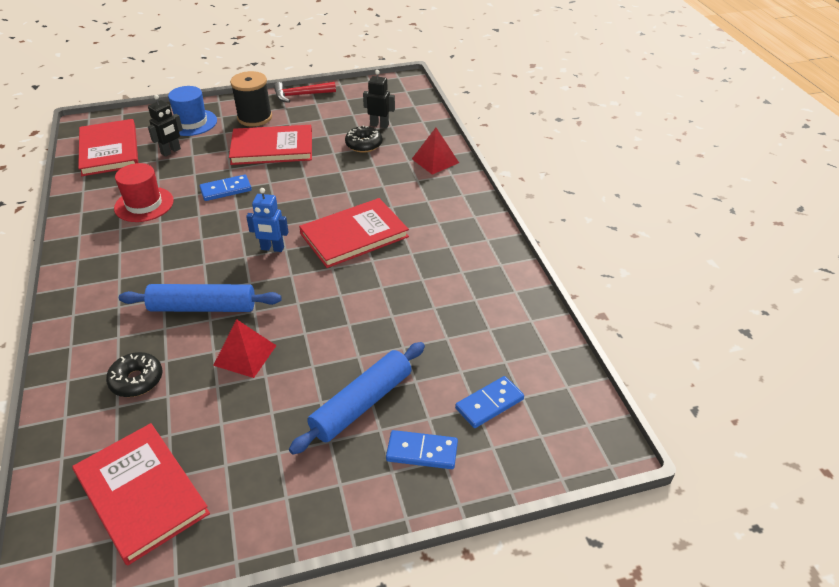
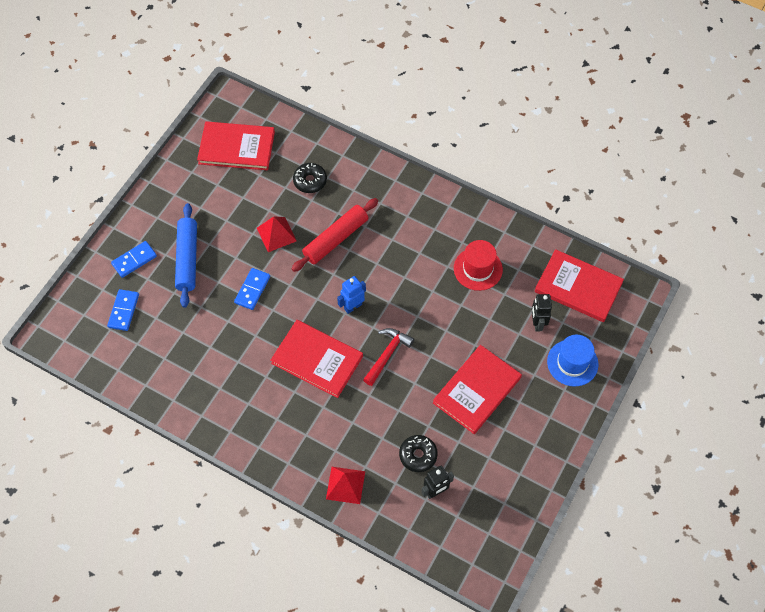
camera: 135 degrees right, 20 degrees up
blue rolling pin [119,284,282,312] -> red rolling pin [292,198,378,272]
blue domino [200,174,252,201] -> blue domino moved to [234,268,270,310]
black spool [230,71,272,127] -> none
red hammer [274,82,336,103] -> red hammer moved to [363,328,414,386]
red book [299,198,409,268] -> red book turned 75 degrees counterclockwise [270,320,363,398]

